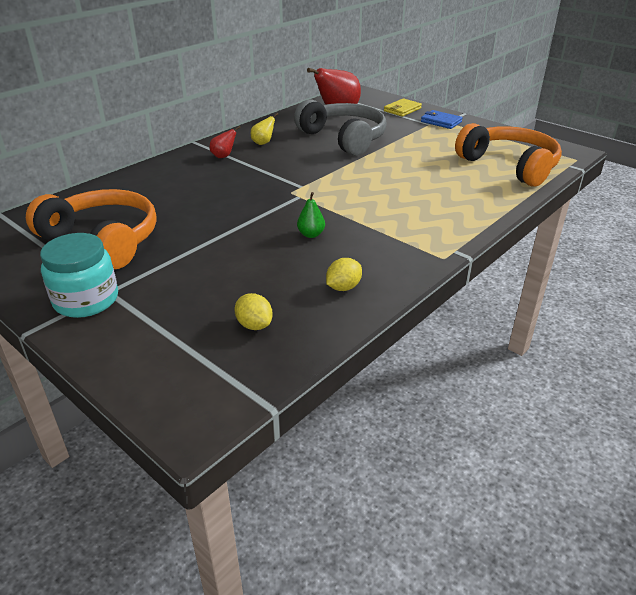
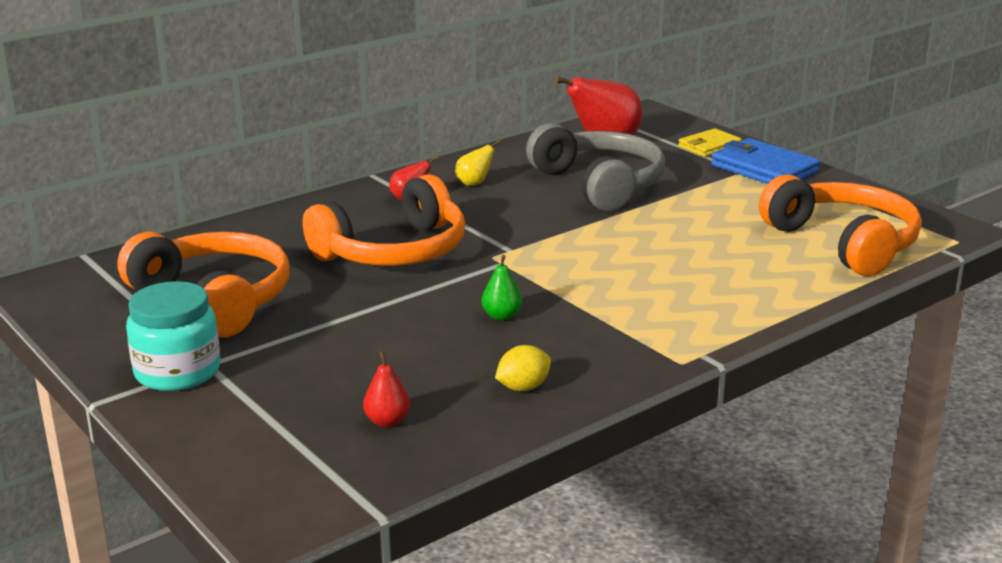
camera: 10 degrees right, 10 degrees down
yellow lemon [235,293,273,330] -> red pear [363,351,410,427]
blue wallet [421,110,463,129] -> blue wallet [711,138,820,184], size x1.61
none -> orange headphones [303,174,465,266]

